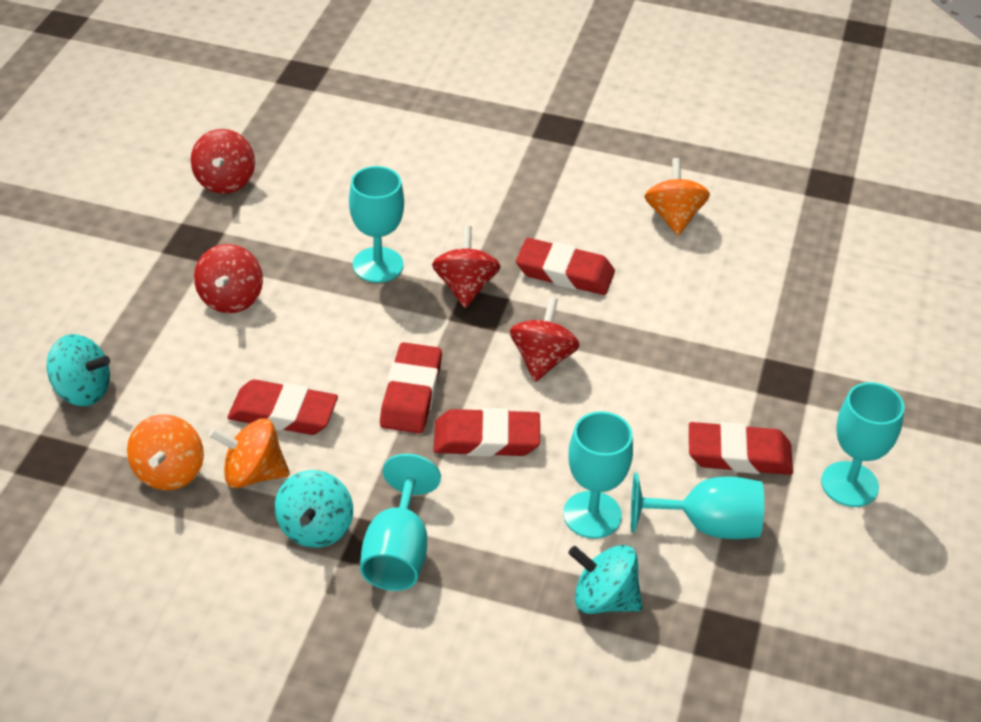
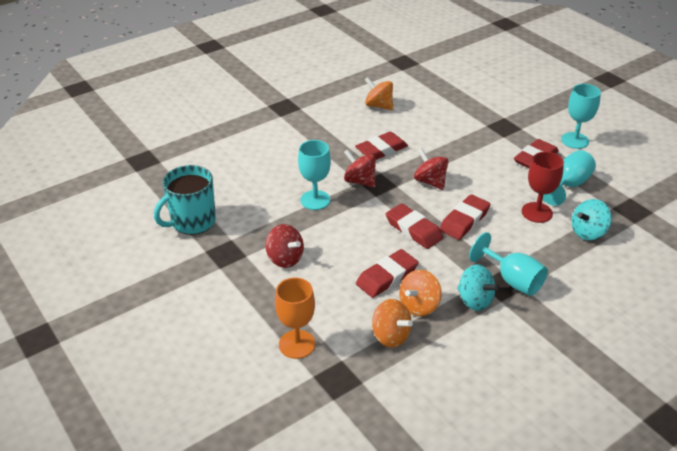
camera: 50 degrees left, 5 degrees down
turquoise spinning top [47,334,110,406] -> orange goblet [275,277,315,359]
red spinning top [191,129,255,194] -> turquoise mug [154,165,216,235]
turquoise goblet [563,411,633,539] -> red goblet [522,152,564,223]

